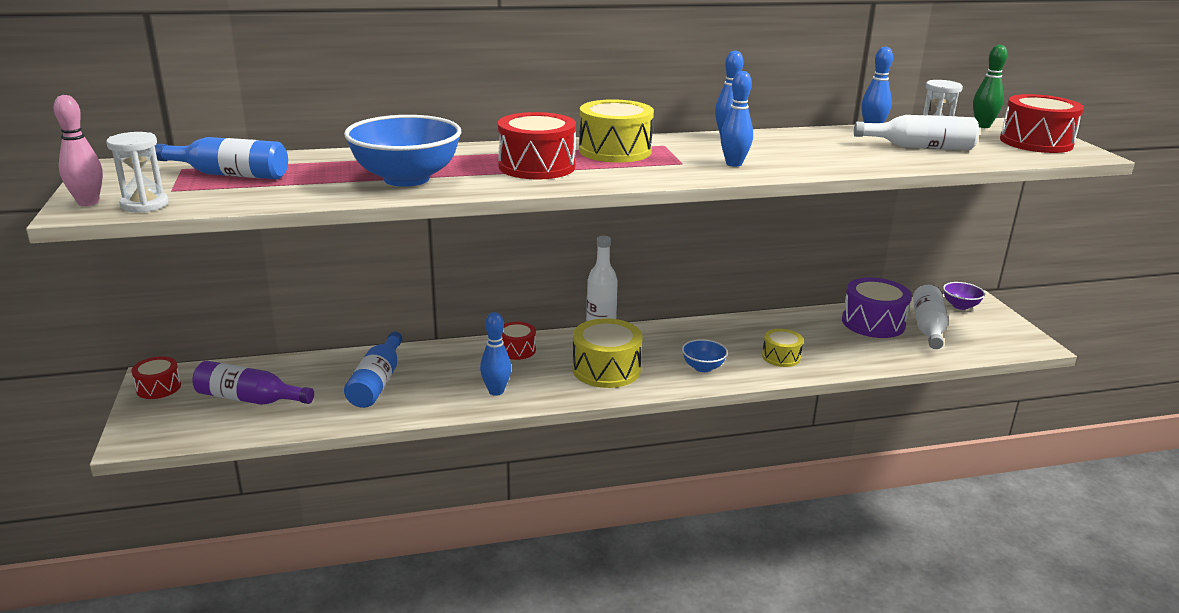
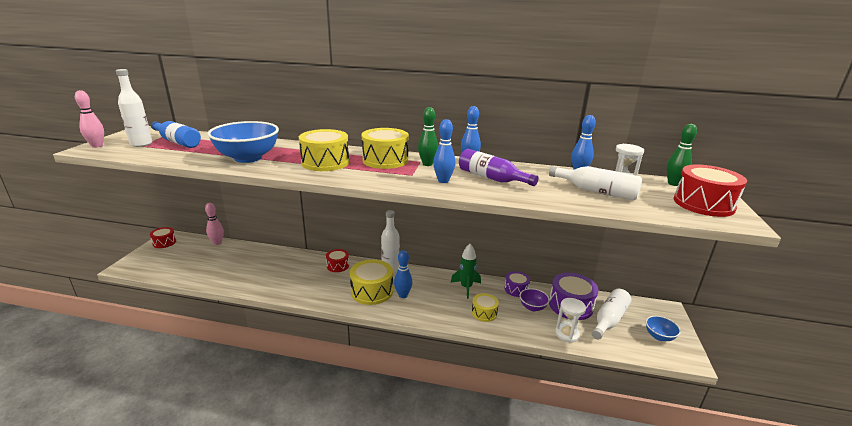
camera: 25 degrees right, 0 degrees up
white hourglass [106,132,168,212] -> white hourglass moved to [555,298,586,343]
purple bottle [192,361,314,405] -> purple bottle moved to [459,149,539,186]
blue bottle [344,332,403,408] -> none
blue bowling pin [480,312,511,396] -> blue bowling pin moved to [394,250,412,298]
red drum [498,112,576,180] -> yellow drum [299,129,349,171]
blue bowl [682,339,728,372] -> blue bowl moved to [646,316,681,341]
purple bowl [943,282,985,310] -> purple bowl moved to [520,288,550,311]
none -> white bottle [116,69,152,147]
none -> pink bowling pin [205,203,224,245]
none -> green bowling pin [418,107,438,166]
none -> green rocket [451,244,481,299]
none -> purple drum [504,271,530,297]

